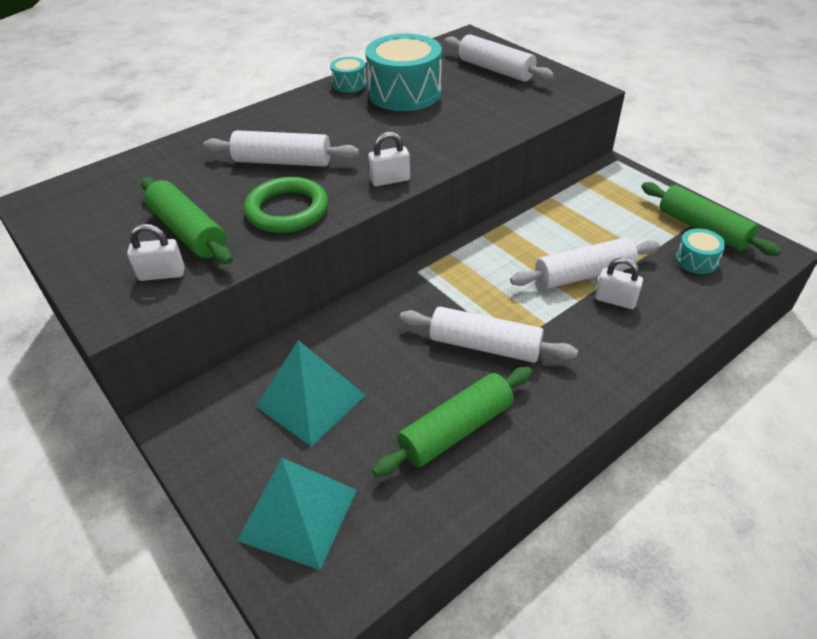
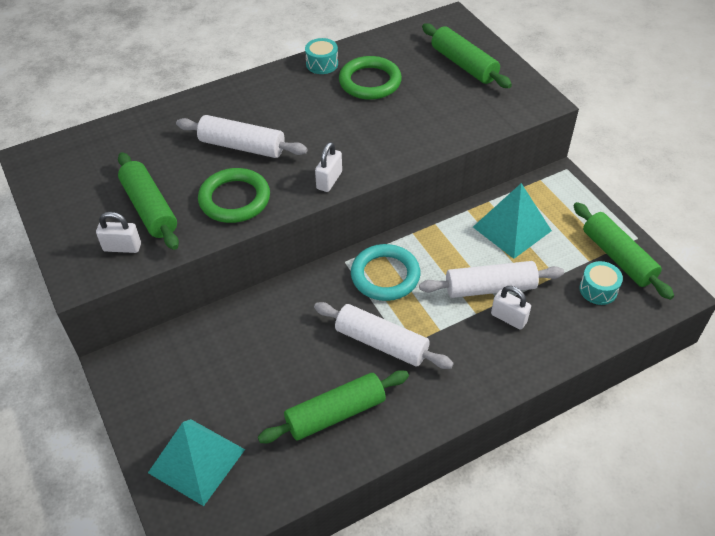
camera: 10 degrees right, 5 degrees up
turquoise pyramid [256,340,366,447] -> turquoise pyramid moved to [473,183,552,259]
turquoise drum [366,34,442,111] -> green ring [339,56,402,100]
white padlock [368,132,410,186] -> white padlock turned 60 degrees counterclockwise [315,142,342,192]
white rolling pin [444,34,554,82] -> green rolling pin [422,23,512,88]
none -> turquoise ring [351,244,420,301]

